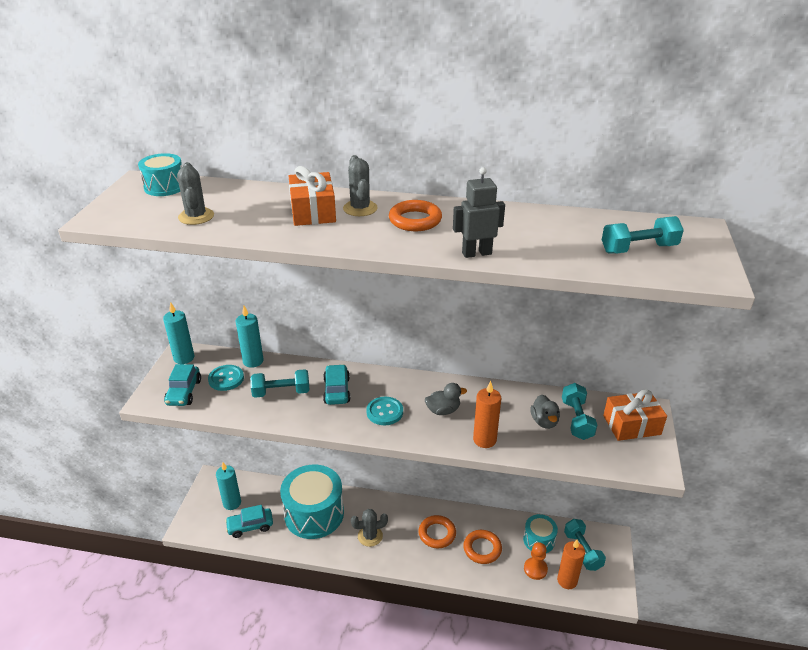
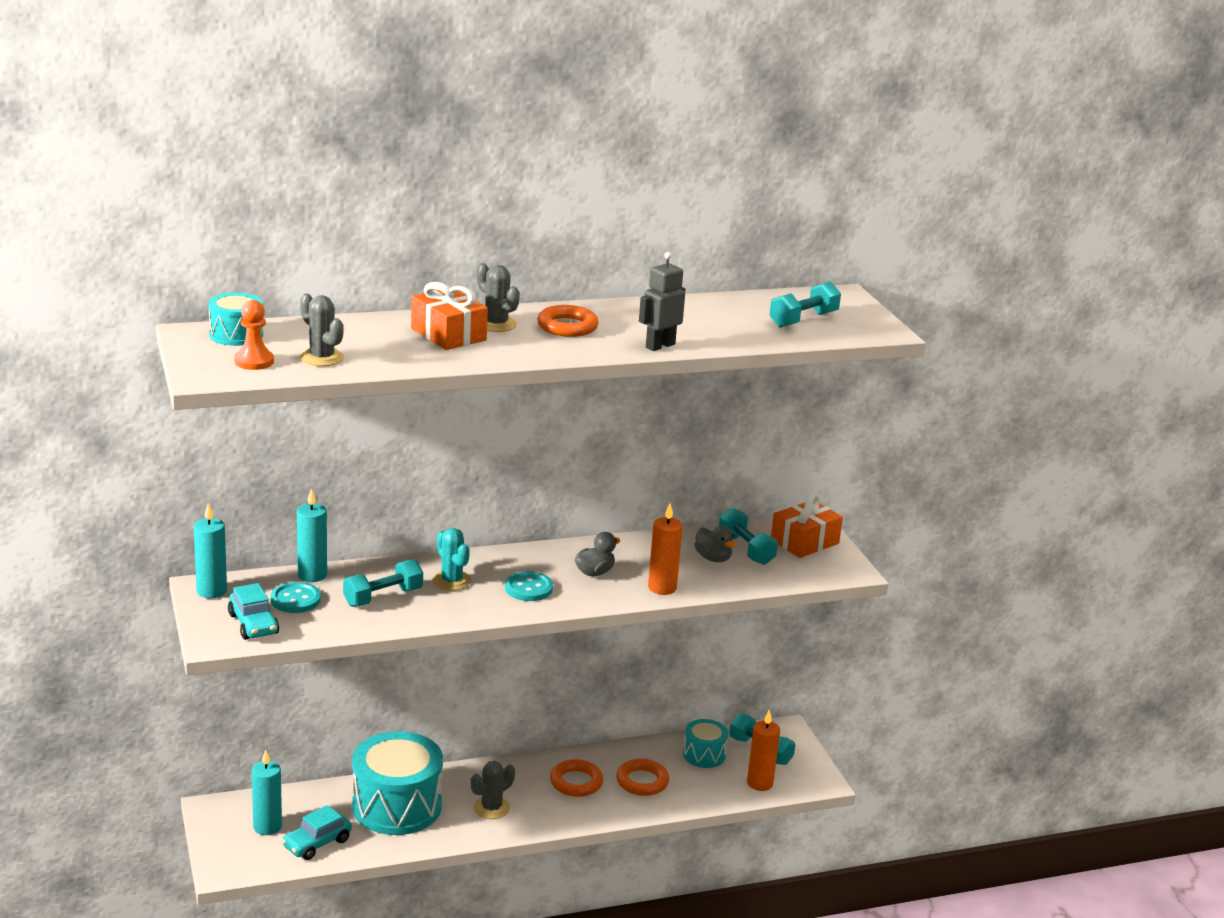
camera: 30 degrees left, 10 degrees down
turquoise car [323,364,350,405] -> turquoise cactus [432,528,471,591]
orange pawn [524,542,548,580] -> orange pawn moved to [234,300,274,370]

